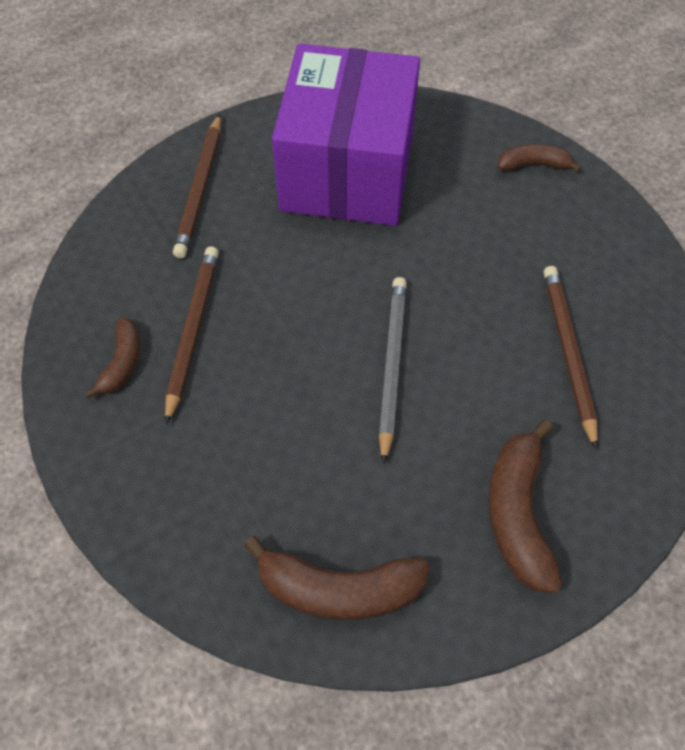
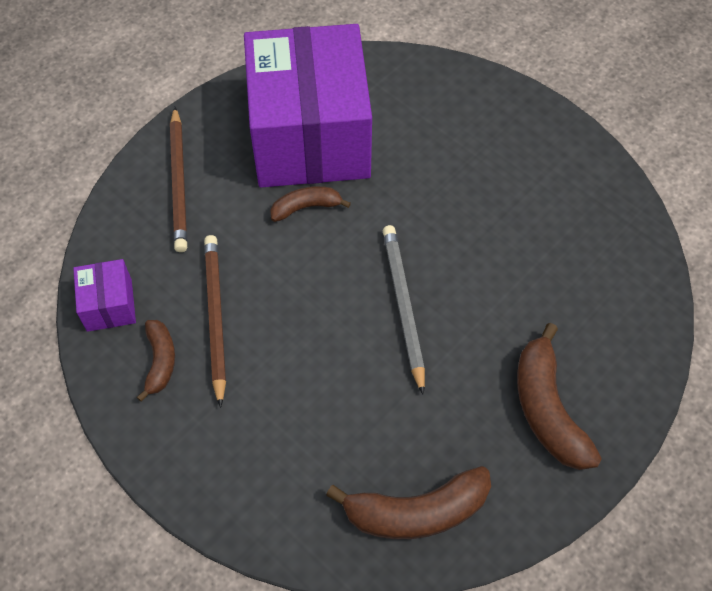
camera: 15 degrees left, 0 degrees up
brown banana [498,144,581,172] -> brown banana moved to [270,186,351,222]
brown pencil [543,266,598,450] -> none
none -> purple box [73,259,136,332]

